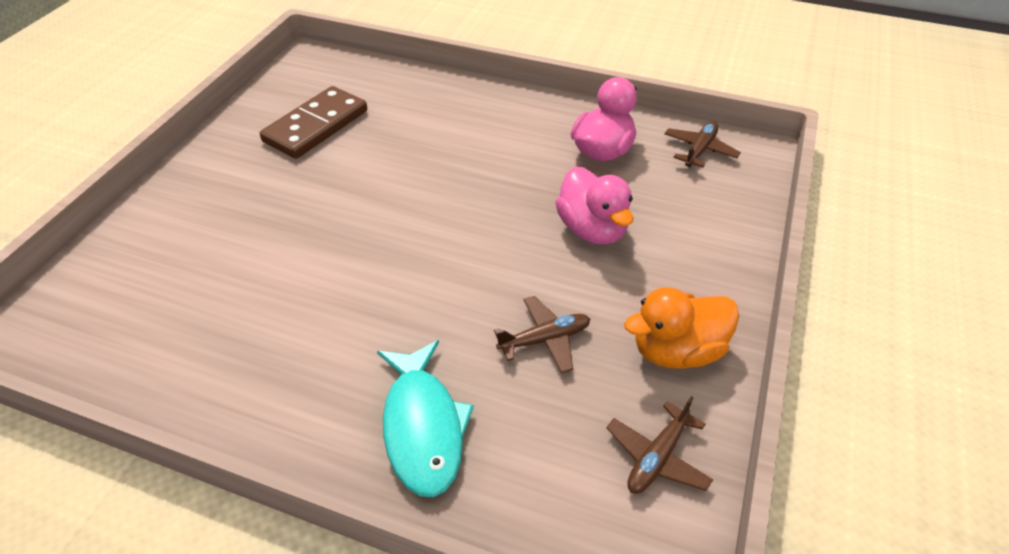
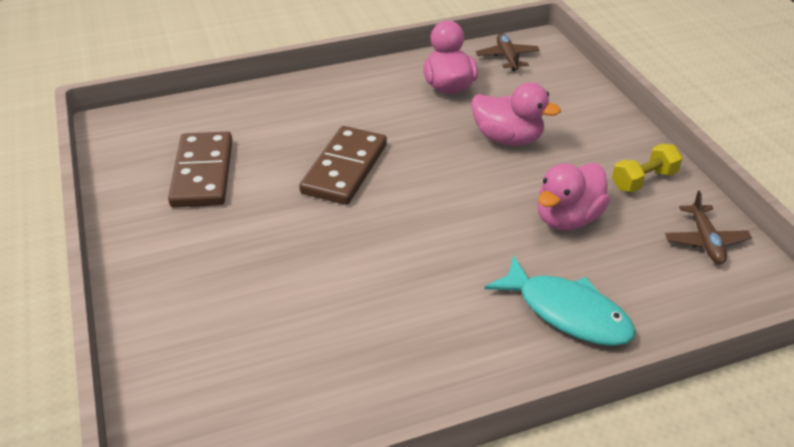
camera: 40 degrees left, 5 degrees down
brown plane [494,296,590,373] -> pink duck [538,163,610,230]
orange duck [624,287,739,369] -> yellow dumbbell [612,144,683,192]
none -> brown domino [299,126,387,205]

